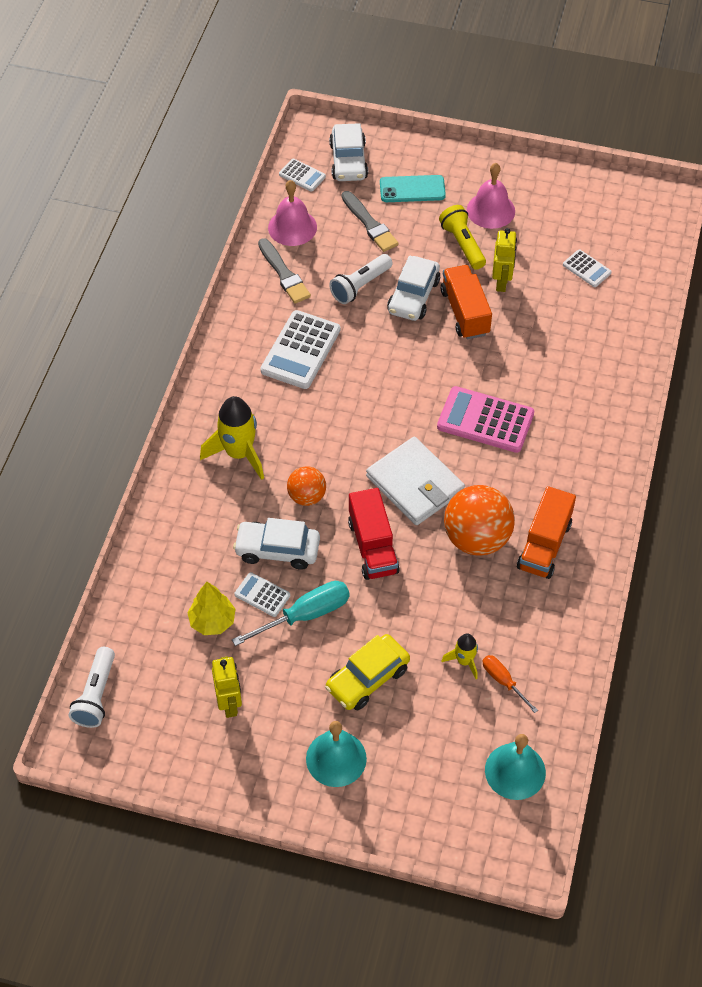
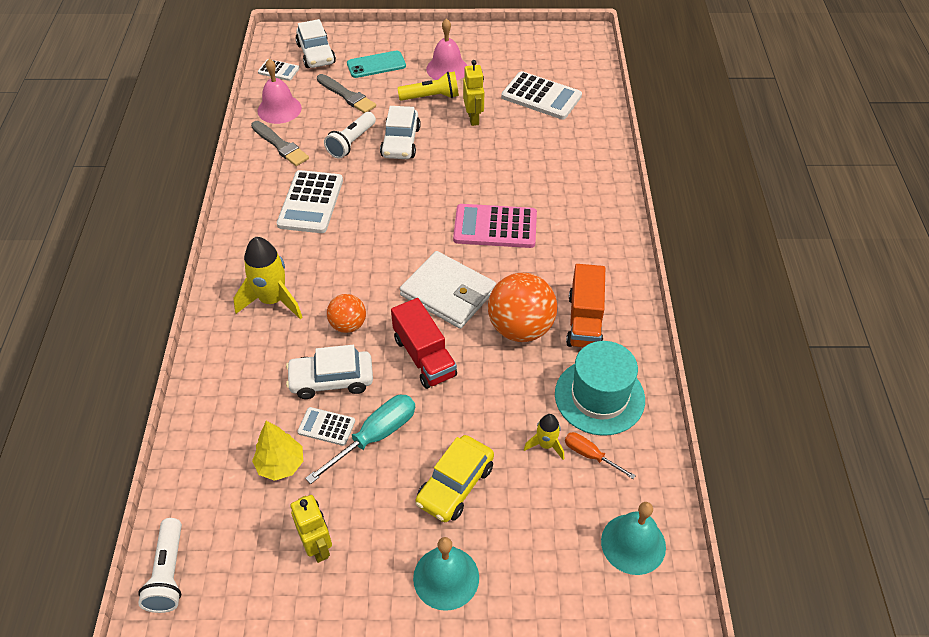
camera: 15 degrees left, 5 degrees down
yellow flashlight [439,205,486,270] -> yellow flashlight turned 120 degrees clockwise [397,71,459,101]
orange truck [441,265,492,339] -> none
white calculator [563,250,612,287] -> white calculator [501,71,582,120], size x1.90
none -> turquoise hat [555,341,645,436]

